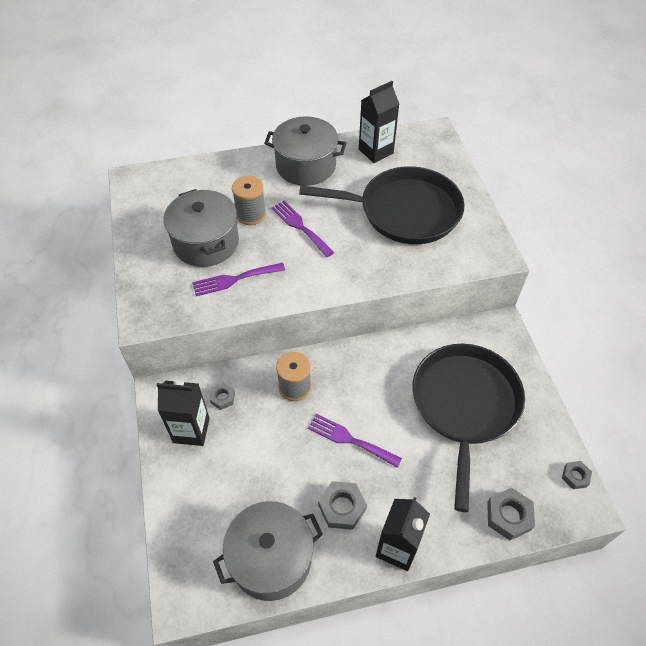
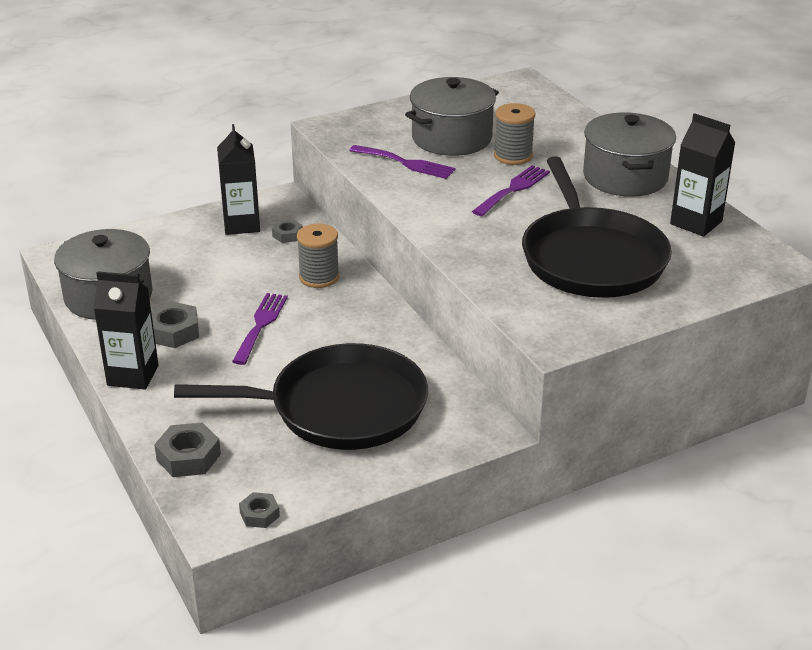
camera: 75 degrees right, 20 degrees down
purple fork [192,263,285,296] -> purple fork turned 150 degrees clockwise [349,145,456,179]

